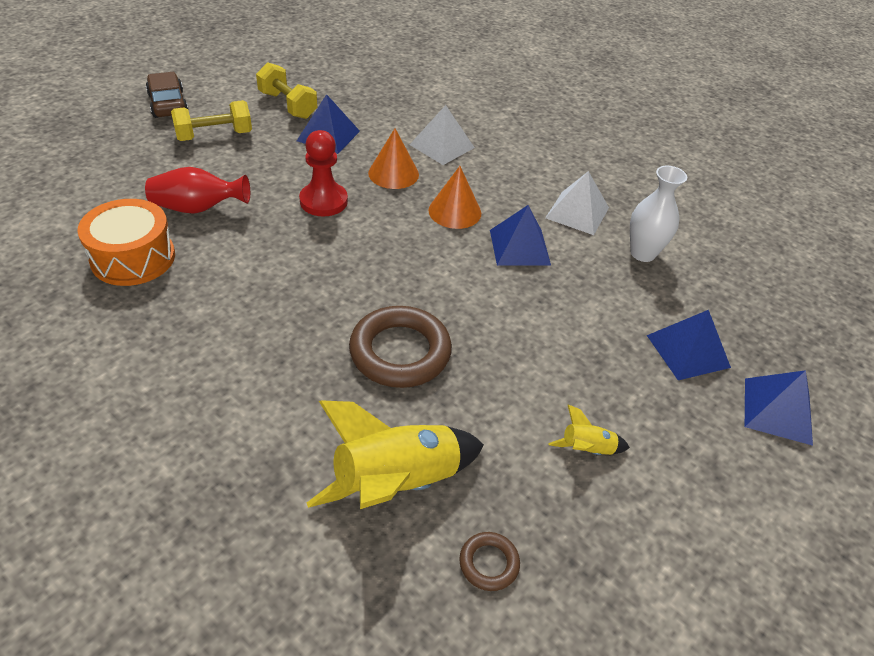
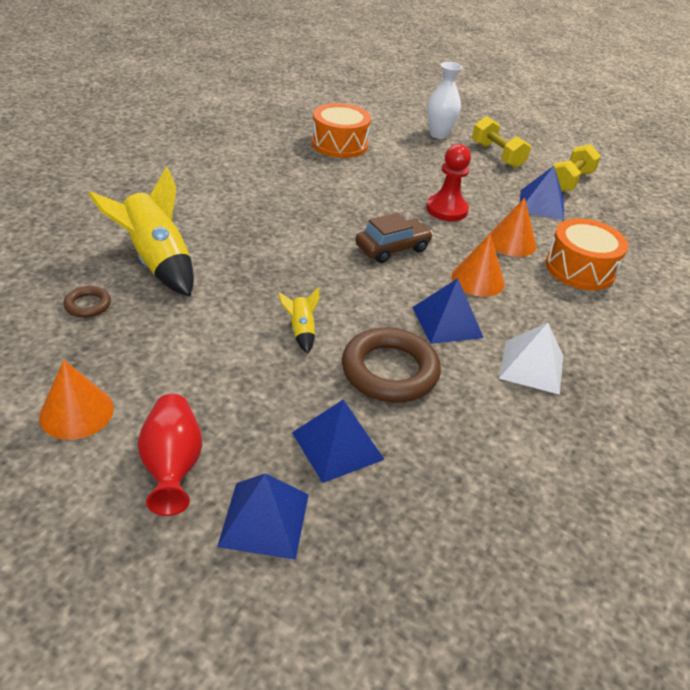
camera: 80 degrees right, 5 degrees down
red vase [145,167,250,214] -> red vase moved to [138,394,202,516]
brown car [146,72,189,118] -> brown car moved to [355,213,433,263]
brown ring [349,306,452,388] -> brown ring moved to [342,327,441,403]
white pyramid [410,105,475,165] -> orange drum [546,218,628,290]
yellow rocket [548,404,630,455] -> yellow rocket moved to [278,288,319,354]
white vase [630,166,687,262] -> white vase moved to [427,62,462,139]
none -> orange cone [39,360,114,440]

